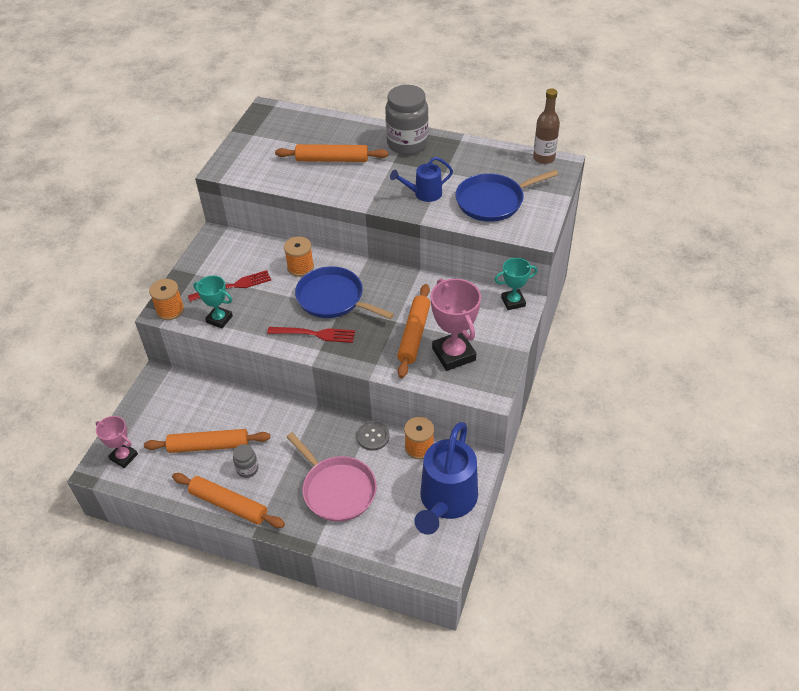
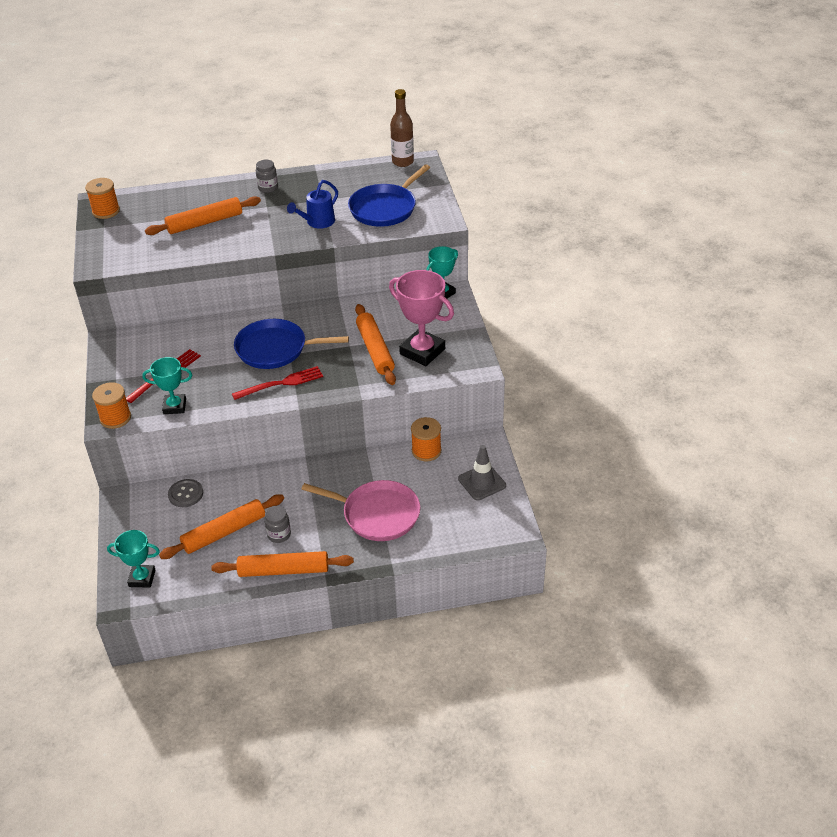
camera: 30 degrees left, 5 degrees down
pink trophy [96,416,138,468] -> turquoise trophy [107,530,160,588]
orange spool [284,236,314,277] -> orange spool moved to [85,178,120,219]
grey button [357,422,390,451] -> grey button moved to [168,479,203,507]
grey jar [385,85,429,155] -> grey jar [256,160,278,193], size x0.47
blue watering can [414,422,478,535] -> grey traffic cone [458,445,506,500]

